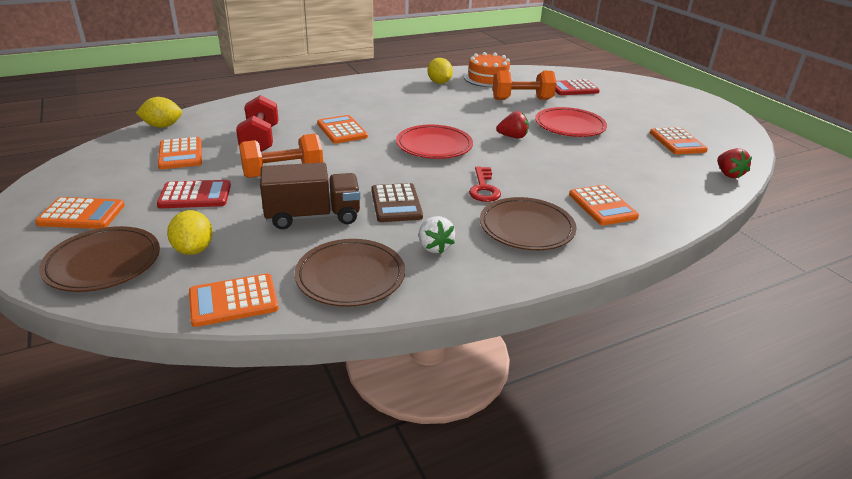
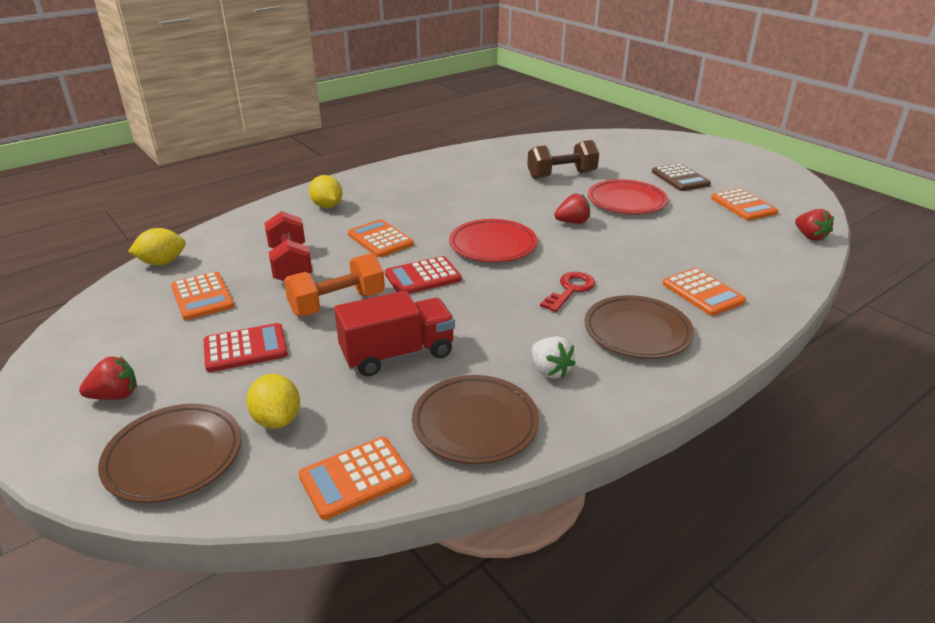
camera: 10 degrees left, 0 degrees up
orange calculator [35,197,125,229] -> red strawberry [79,356,137,400]
brown truck [260,162,361,229] -> red truck [334,291,455,377]
brown calculator [371,183,423,222] -> brown calculator moved to [652,163,711,191]
yellow lemon [427,58,453,84] -> yellow lemon moved to [309,175,343,208]
orange cake [464,52,513,87] -> none
red key [469,167,501,202] -> red key turned 135 degrees counterclockwise [540,272,595,312]
orange dumbbell [492,71,556,100] -> brown dumbbell [527,140,599,179]
red calculator [555,79,600,95] -> red calculator moved to [385,256,462,294]

